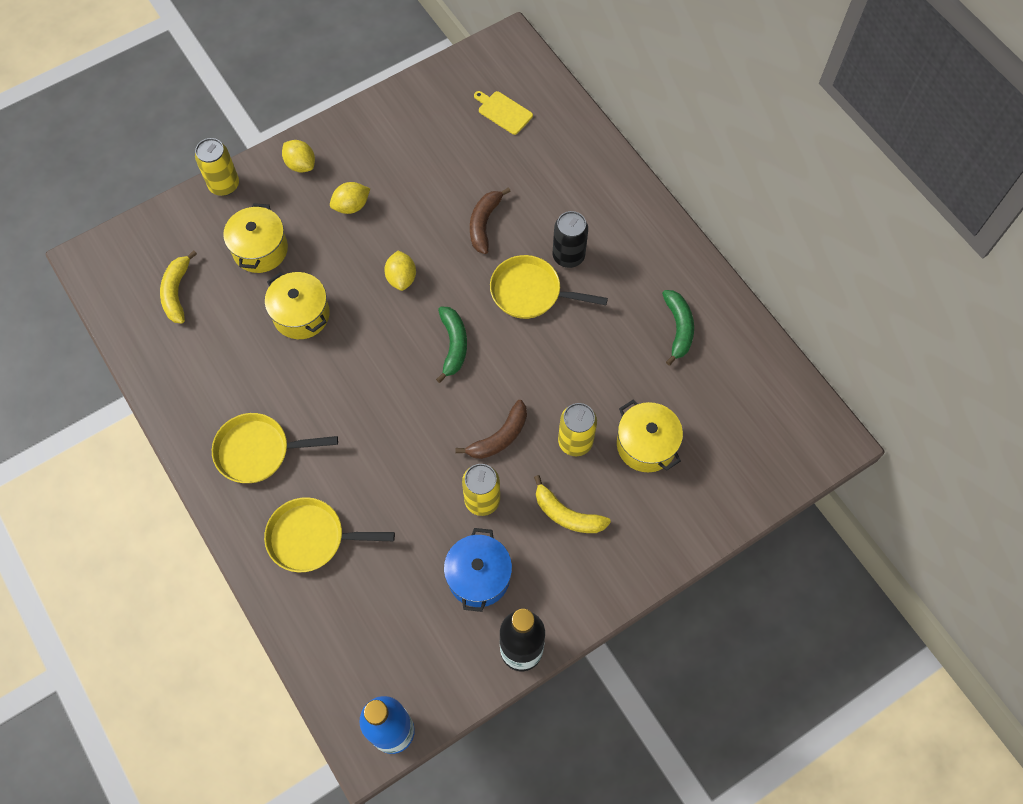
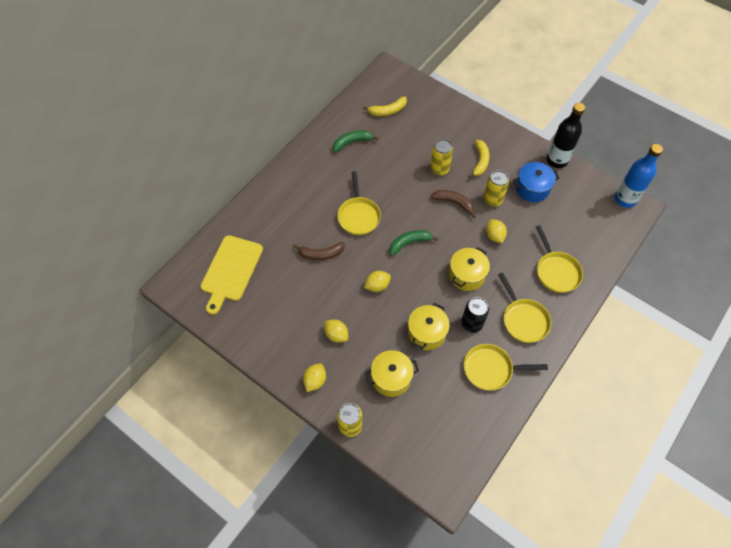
camera: 110 degrees left, 5 degrees down
yellow banana [160,250,197,324] -> yellow banana moved to [363,96,407,116]
yellow cutting board [474,91,533,135] -> yellow cutting board [201,235,263,315], size x1.96
black can [553,211,588,268] -> black can moved to [461,297,489,333]
yellow pot [617,400,683,472] -> yellow pot moved to [449,247,490,291]
none -> yellow pan [464,344,548,390]
none -> yellow lemon [486,219,507,243]

